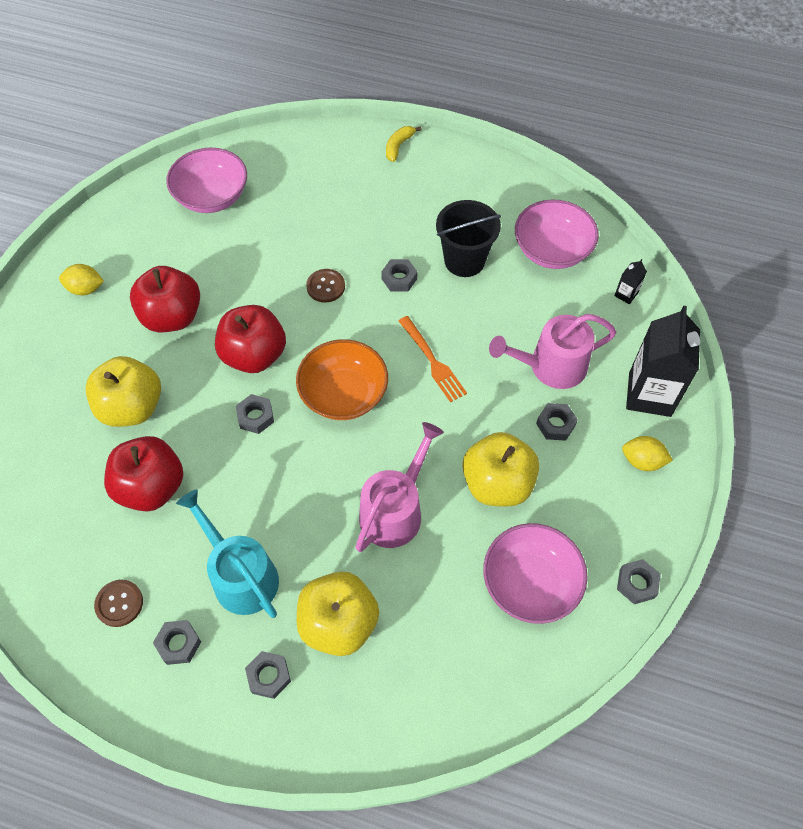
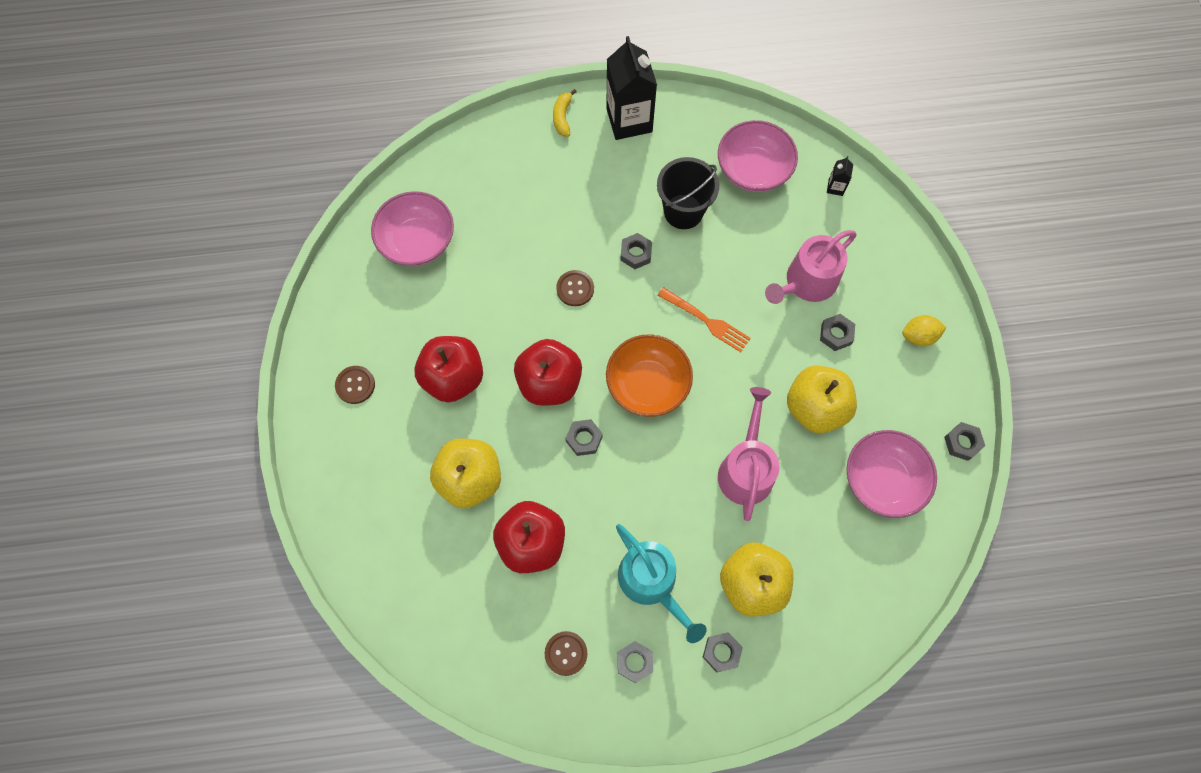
camera: 25 degrees left, 10 degrees up
yellow lemon [59,264,104,295] -> brown button [335,366,375,404]
turquoise watering can [176,489,279,618] -> turquoise watering can turned 150 degrees counterclockwise [616,524,707,643]
black carton [626,306,700,417] -> black carton moved to [606,36,657,140]

